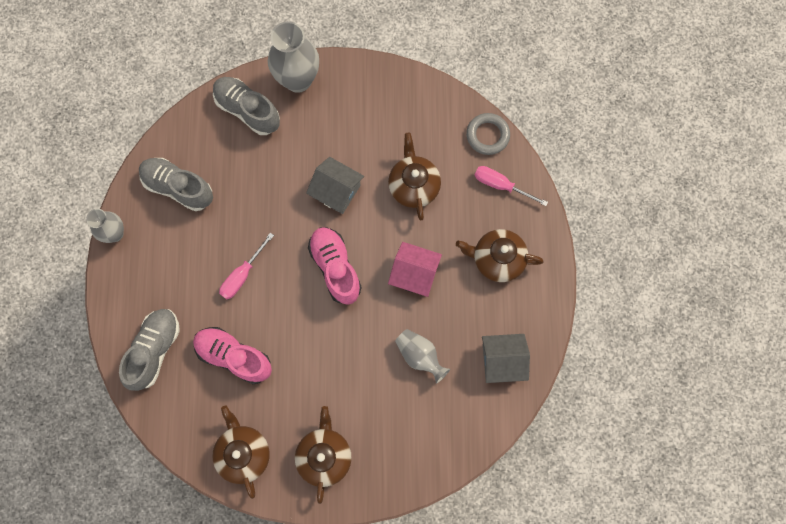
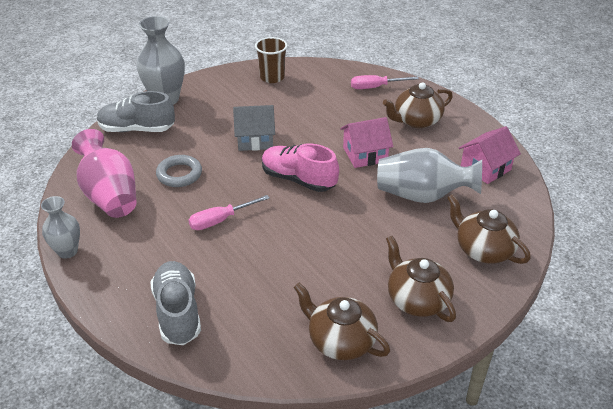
camera: 35 degrees left, 35 degrees down
grey shoe [139,158,213,211] -> pink vase [72,129,137,218]
pink shoe [193,327,272,384] -> none
pink screwdriver [219,233,274,299] -> pink screwdriver turned 60 degrees clockwise [189,195,269,230]
brown teapot [388,133,441,220] -> brown teapot moved to [447,194,531,264]
grey vase [395,329,450,384] -> grey vase [377,148,482,203], size x1.67
grey ring [466,113,510,155] -> grey ring moved to [156,155,202,187]
grey house [482,334,530,383] -> pink house [459,126,521,184]
none -> brown cup [255,37,288,83]

